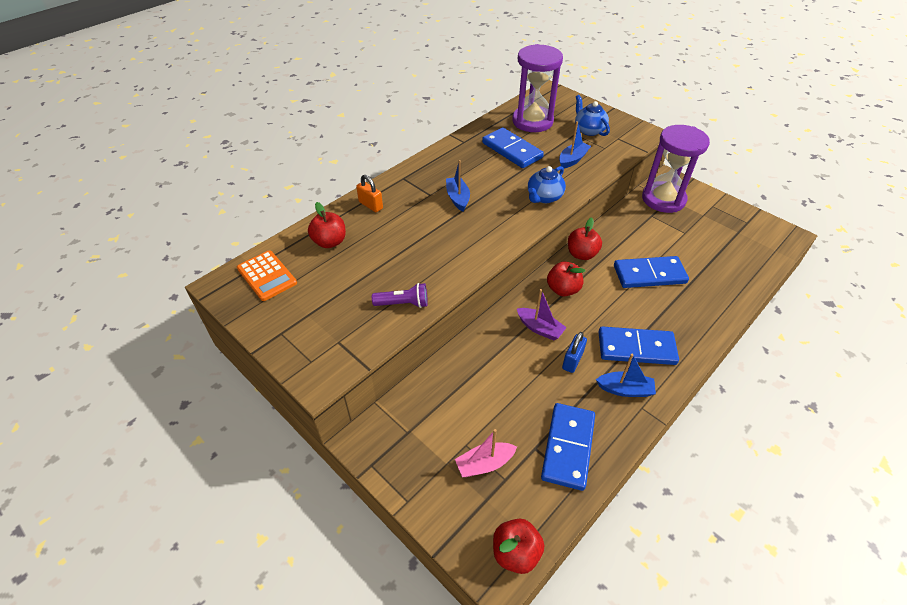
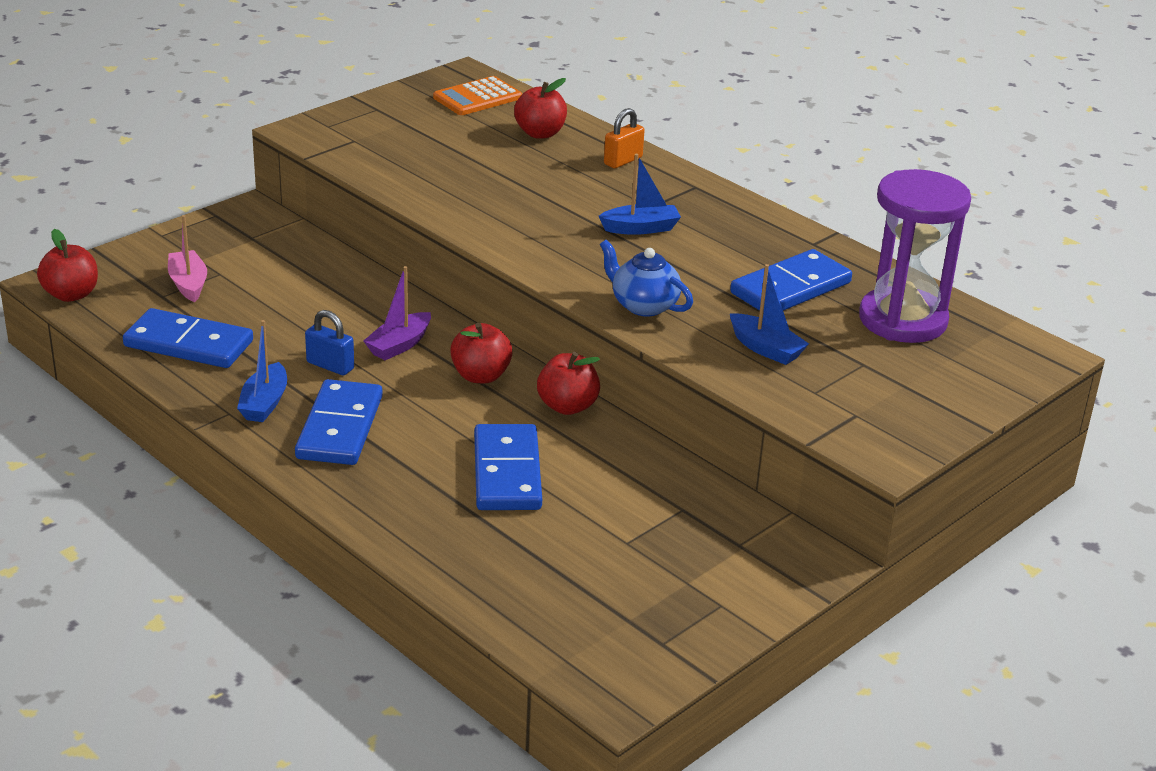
camera: 90 degrees right, 15 degrees down
purple flashlight [372,283,428,308] -> none
blue teapot [575,95,610,136] -> none
purple hourglass [642,125,710,213] -> none

